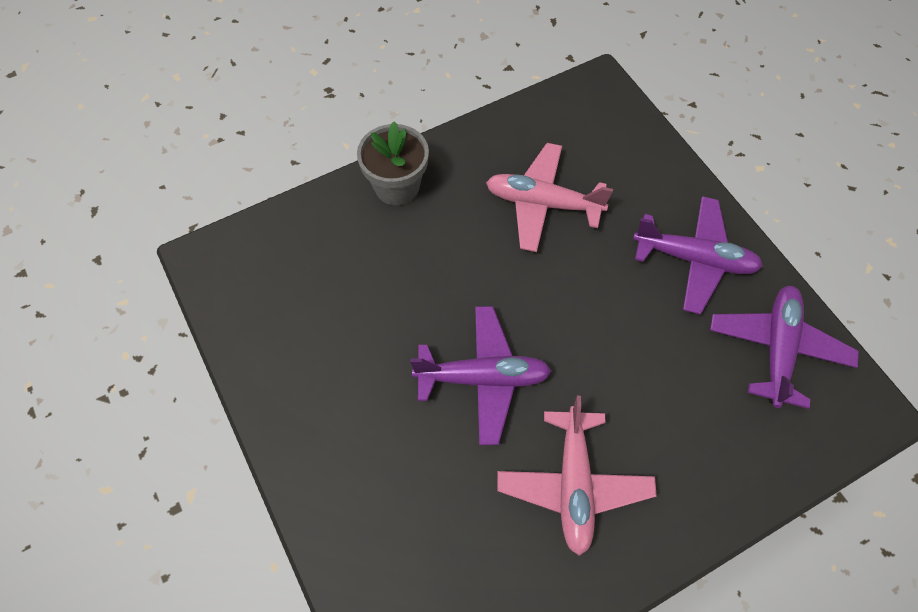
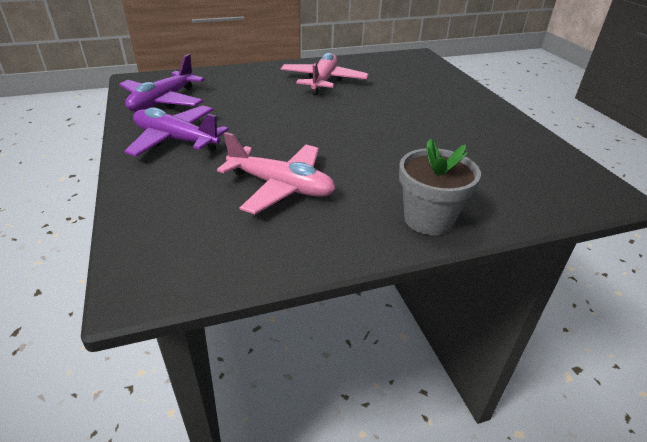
camera: 170 degrees left, 25 degrees down
purple plane [410,306,551,445] -> none

